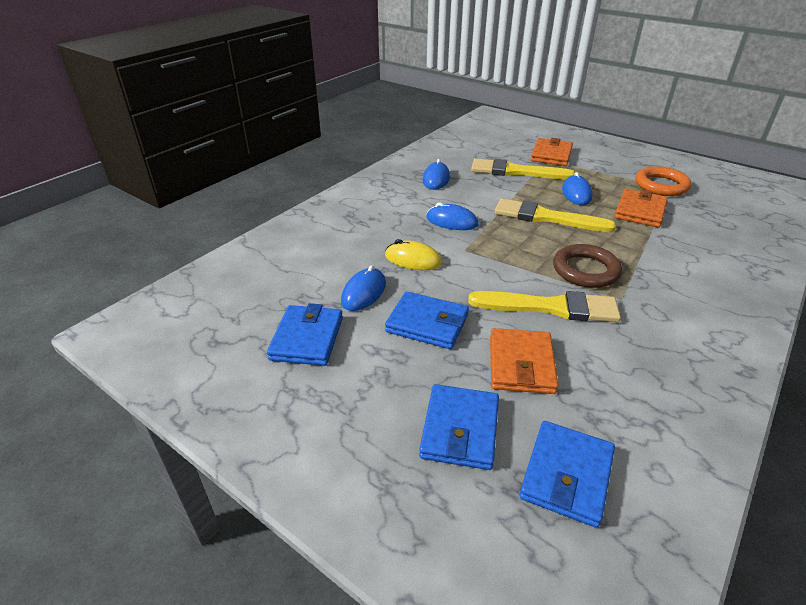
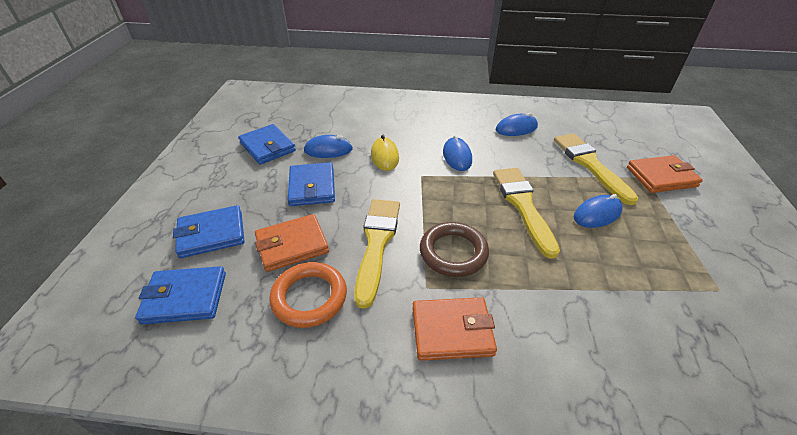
camera: 60 degrees right, 5 degrees up
blue wallet [267,303,343,366] -> blue wallet turned 75 degrees clockwise [238,124,296,165]
yellow brush [468,291,621,322] -> yellow brush turned 150 degrees counterclockwise [354,199,400,309]
orange wallet [615,189,668,227] -> orange wallet moved to [412,297,497,361]
orange ring [635,166,691,196] -> orange ring moved to [269,262,347,328]

